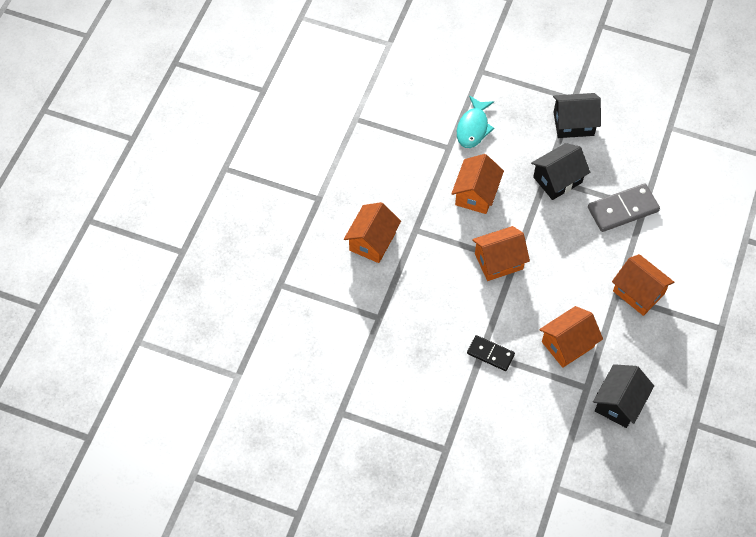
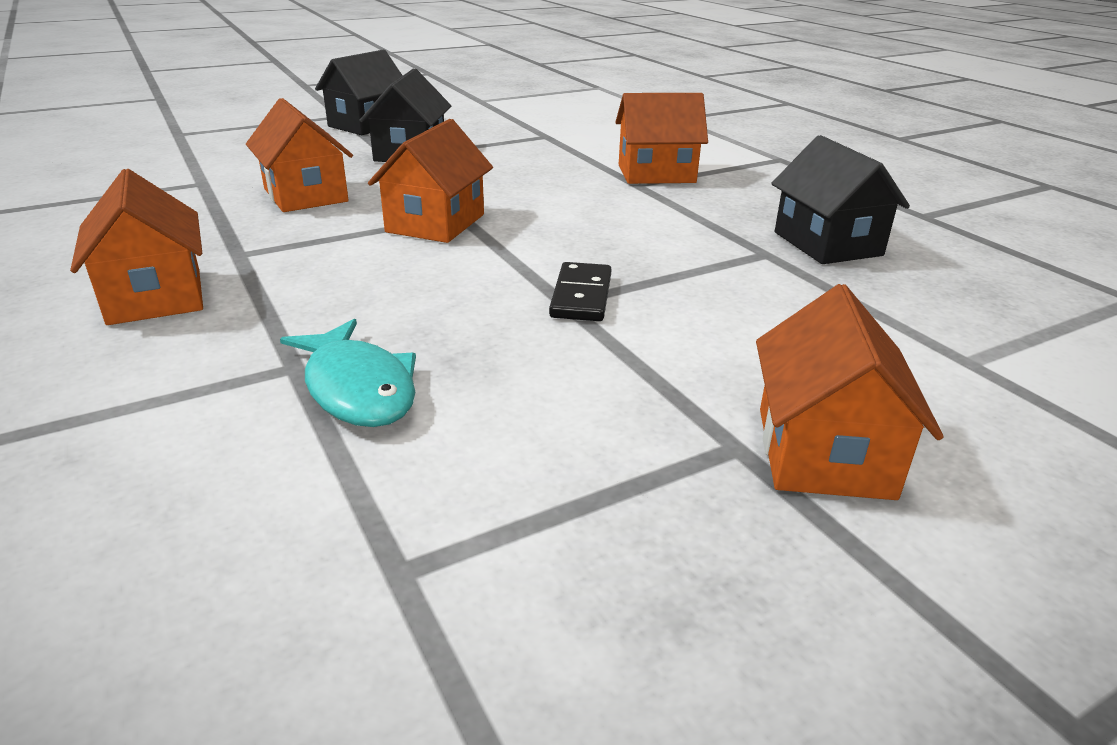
camera: 50 degrees left, 30 degrees down
turquoise fish [457,95,494,148] -> turquoise fish moved to [280,319,416,427]
black domino [467,335,515,371] -> black domino turned 60 degrees counterclockwise [549,262,611,321]
orange house [539,306,603,368] -> orange house moved to [756,284,944,500]
grey domino [588,183,660,232] -> none

